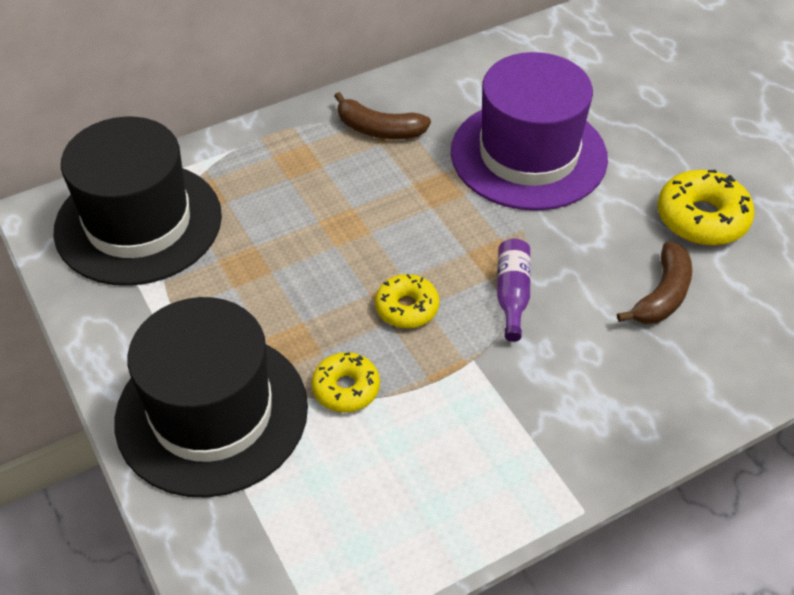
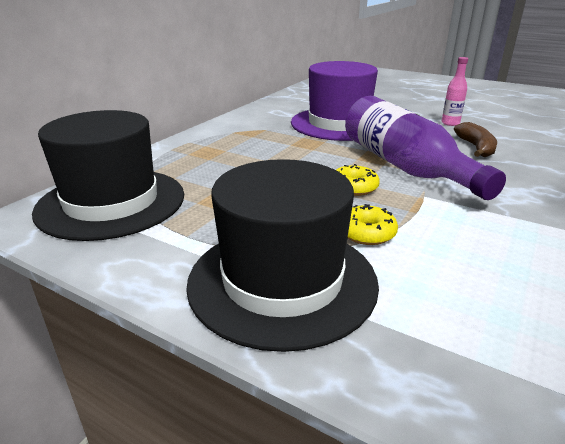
camera: 30 degrees left, 20 degrees down
brown banana [334,92,431,139] -> none
purple bottle [497,239,531,342] -> purple bottle [345,96,506,200], size x2.31
yellow donut [658,170,755,246] -> pink bottle [442,57,468,126]

